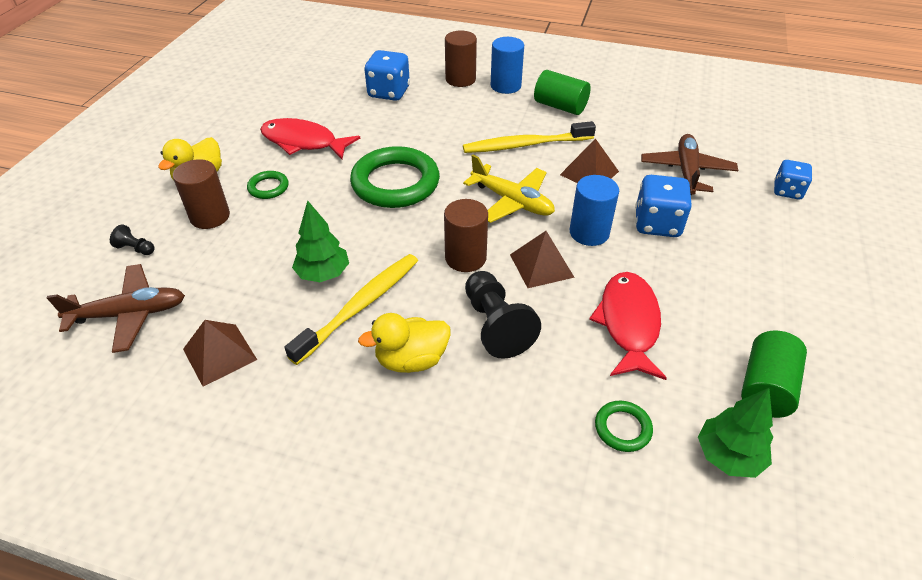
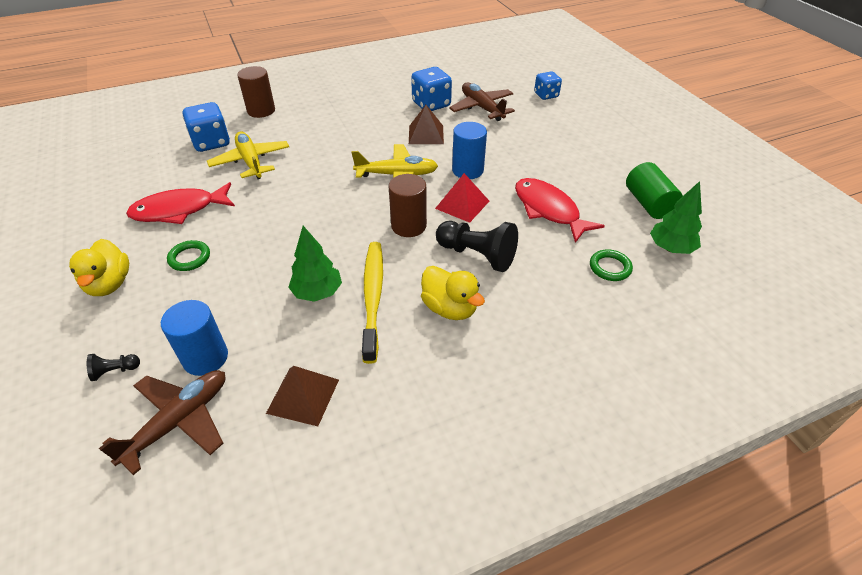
camera: 40 degrees left, 0 degrees up
brown cylinder [173,159,230,229] -> none
green ring [350,146,440,208] -> none
yellow duck [358,313,451,373] -> yellow duck turned 75 degrees counterclockwise [421,266,485,320]
yellow toothbrush [463,121,596,153] -> none
blue cylinder [491,37,524,94] -> blue cylinder moved to [161,300,228,376]
brown pyramid [510,231,575,288] -> red pyramid [435,173,489,223]
green cylinder [534,70,591,115] -> none
blue dice [635,175,692,237] -> blue dice moved to [411,67,452,111]
none -> yellow plane [207,132,289,179]

